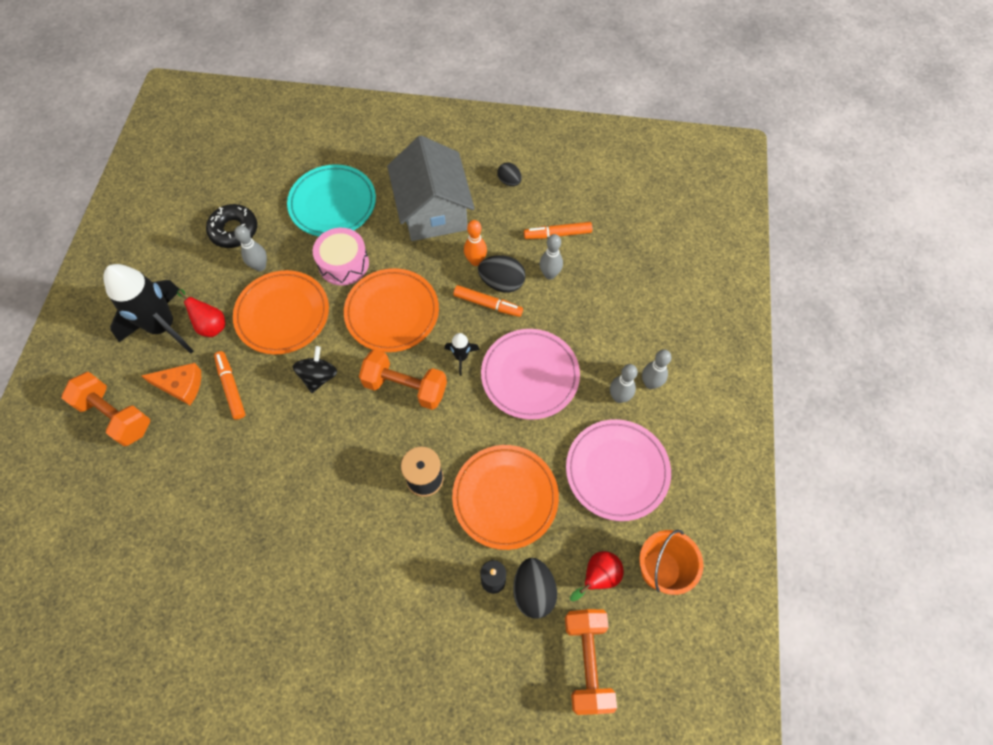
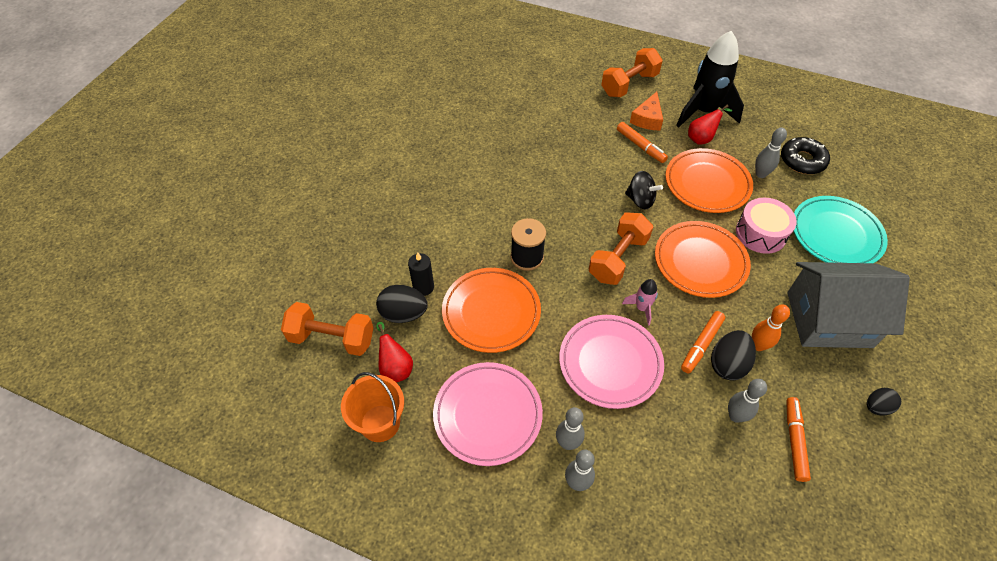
camera: 105 degrees right, 10 degrees down
orange marker [214,351,246,420] -> orange marker turned 60 degrees clockwise [617,122,668,163]
black rocket [445,333,480,376] -> pink rocket [622,279,658,326]

